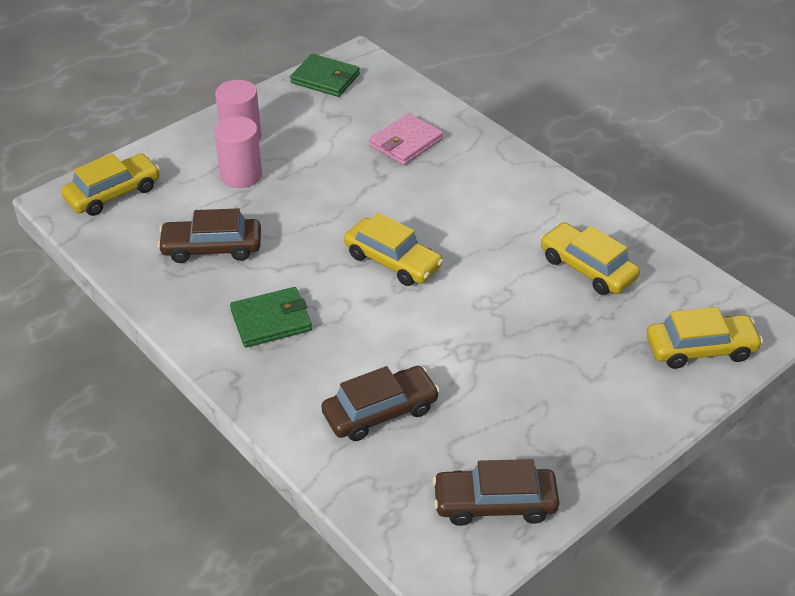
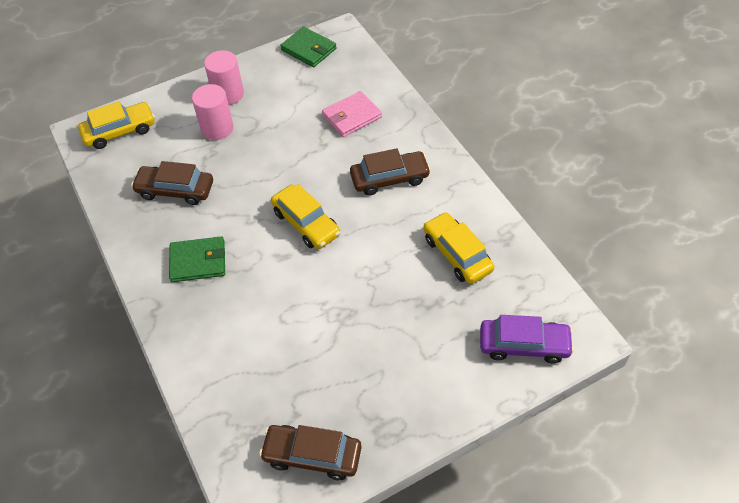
camera: 15 degrees right, 10 degrees up
brown car [321,366,440,441] -> brown car moved to [350,148,431,196]
yellow car [647,307,763,369] -> purple car [480,315,574,363]

